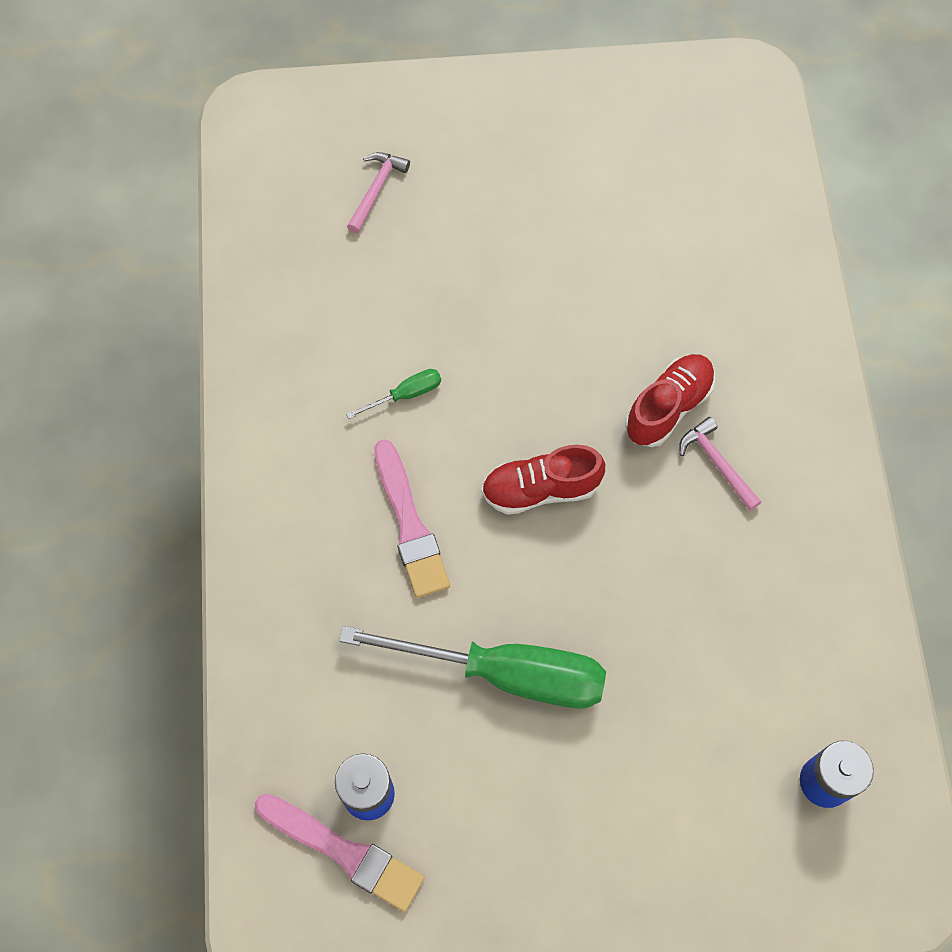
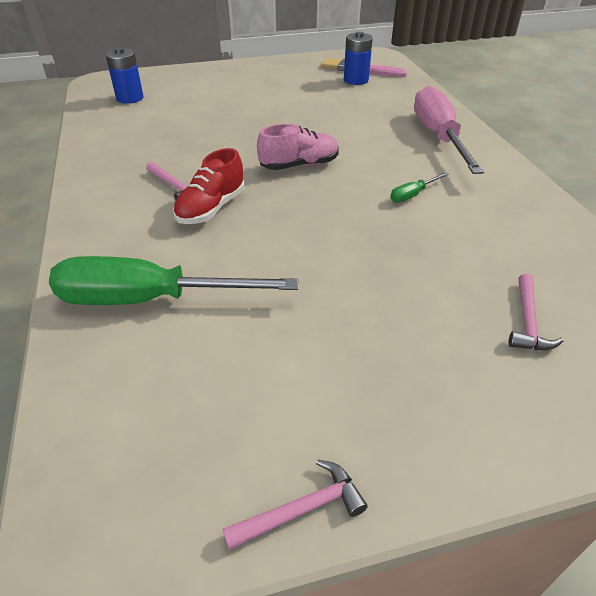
camera: 170 degrees right, 25 degrees down
green screwdriver [339,626,606,708] -> green screwdriver moved to [49,256,298,305]
pink brush [374,439,450,598] -> none
red shoe [481,445,605,515] -> pink shoe [257,124,339,170]
none -> pink hammer [223,459,368,550]
none -> pink screwdriver [414,86,484,174]

